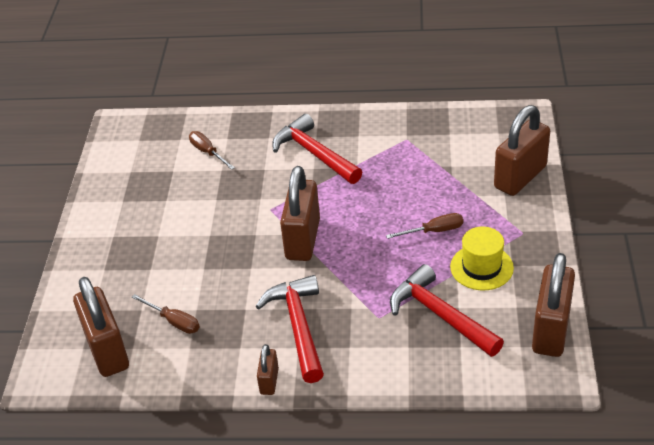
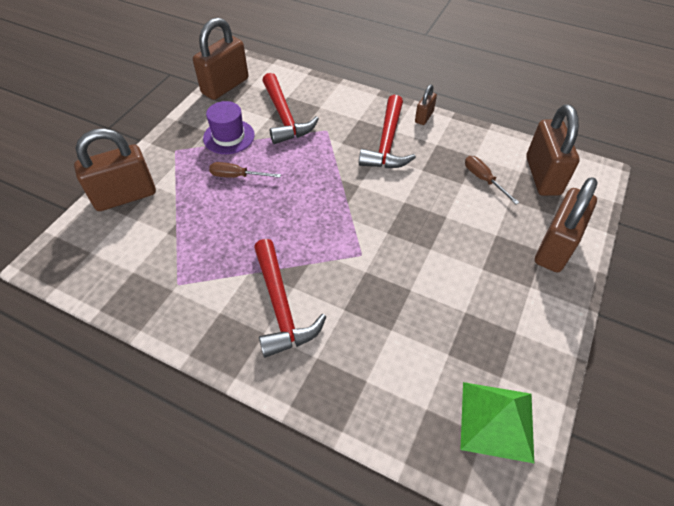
camera: 160 degrees left, 10 degrees up
brown screwdriver [189,131,235,170] -> none
brown padlock [280,166,320,261] -> brown padlock moved to [535,177,597,272]
yellow hat [450,226,514,290] -> purple hat [203,101,255,154]
none -> green pyramid [460,382,534,463]

